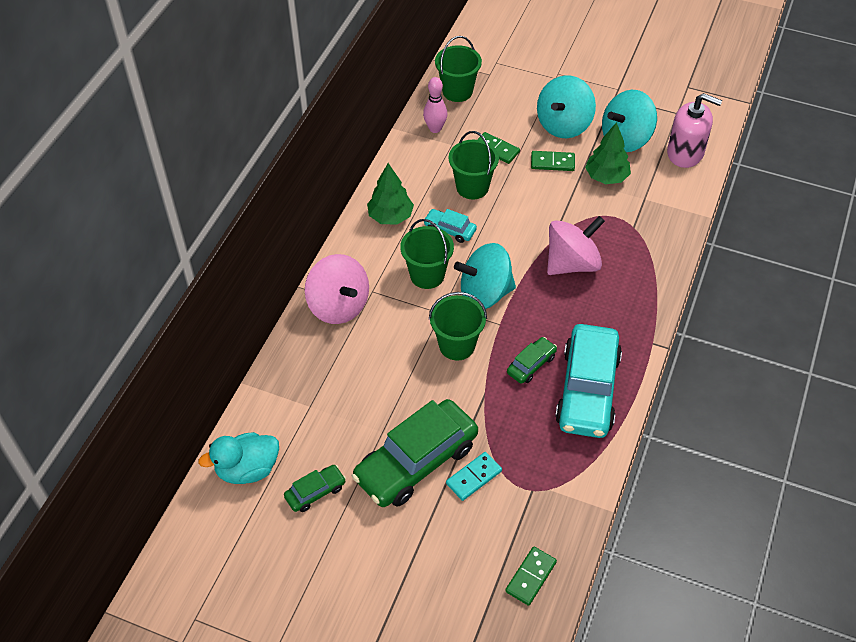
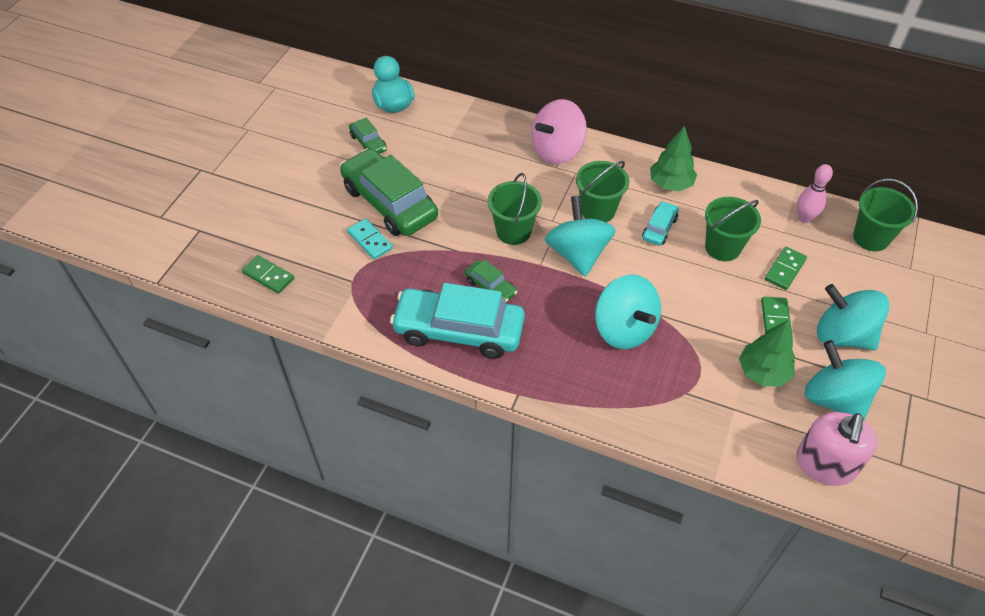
camera: 90 degrees right, 0 degrees up
pink spinning top [547,216,605,275] -> turquoise spinning top [595,274,661,349]

